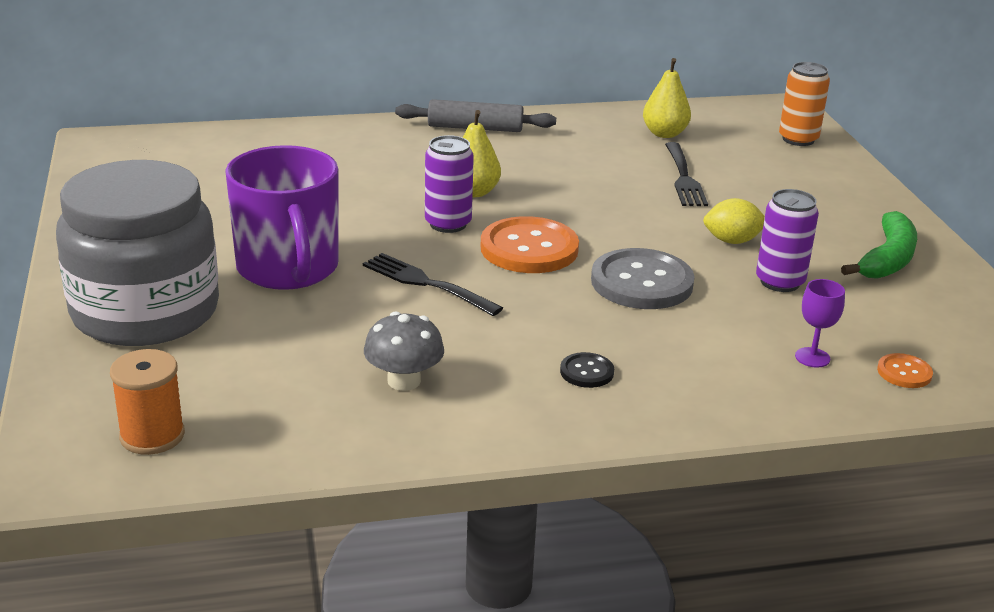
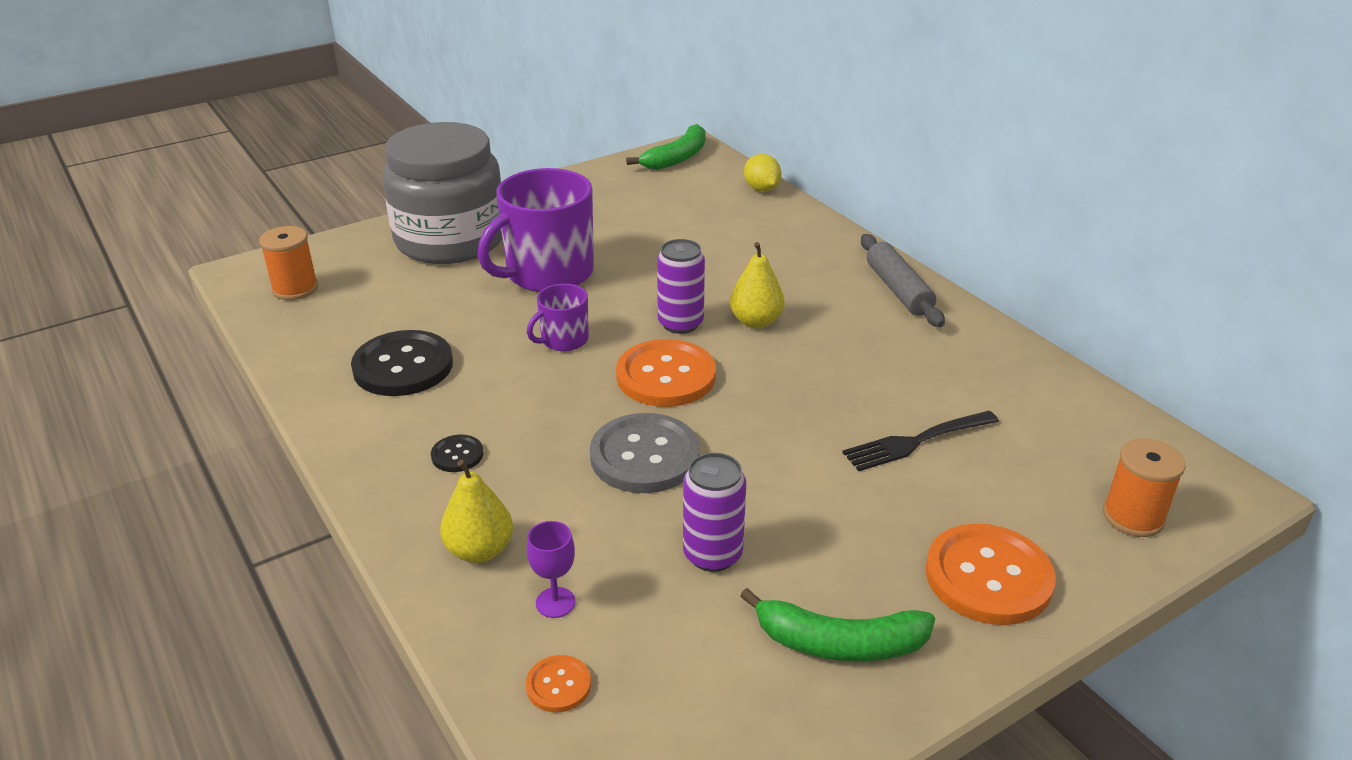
camera: 70 degrees right, 5 degrees up
black fork [363,253,503,316] -> purple mug [527,284,589,351]
grey mushroom [364,312,444,391] -> black button [351,330,453,396]
yellow pear [643,58,691,138] -> yellow pear moved to [440,460,513,563]
yellow lemon [703,198,765,244] -> yellow lemon moved to [744,154,781,192]
orange can [779,62,830,146] -> orange spool [1103,438,1186,537]
none -> green banana [626,124,706,170]
none -> orange button [925,523,1056,625]

